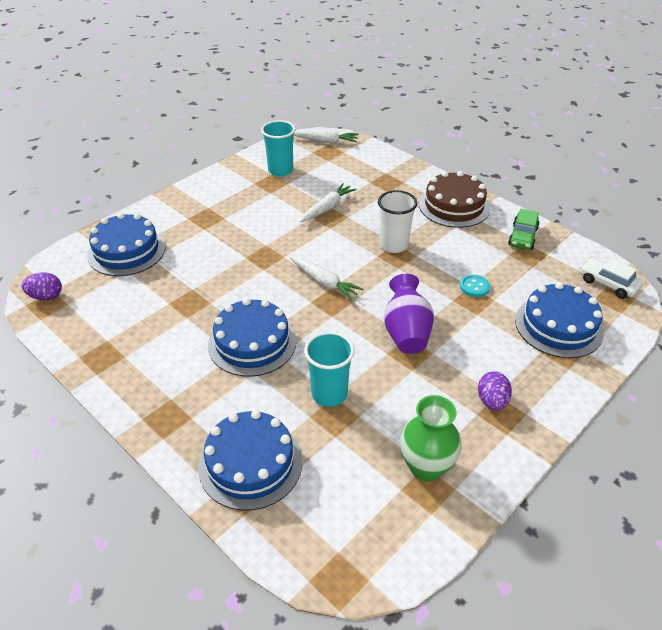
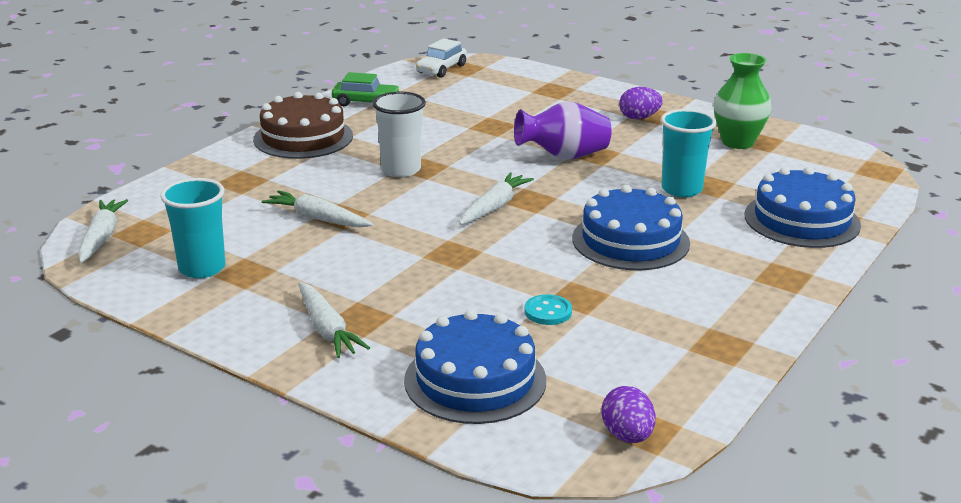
camera: 100 degrees left, 15 degrees down
turquoise button [460,274,490,297] -> turquoise button moved to [524,294,572,325]
blue cake [515,282,604,358] -> none
none -> white carrot [298,282,370,358]

